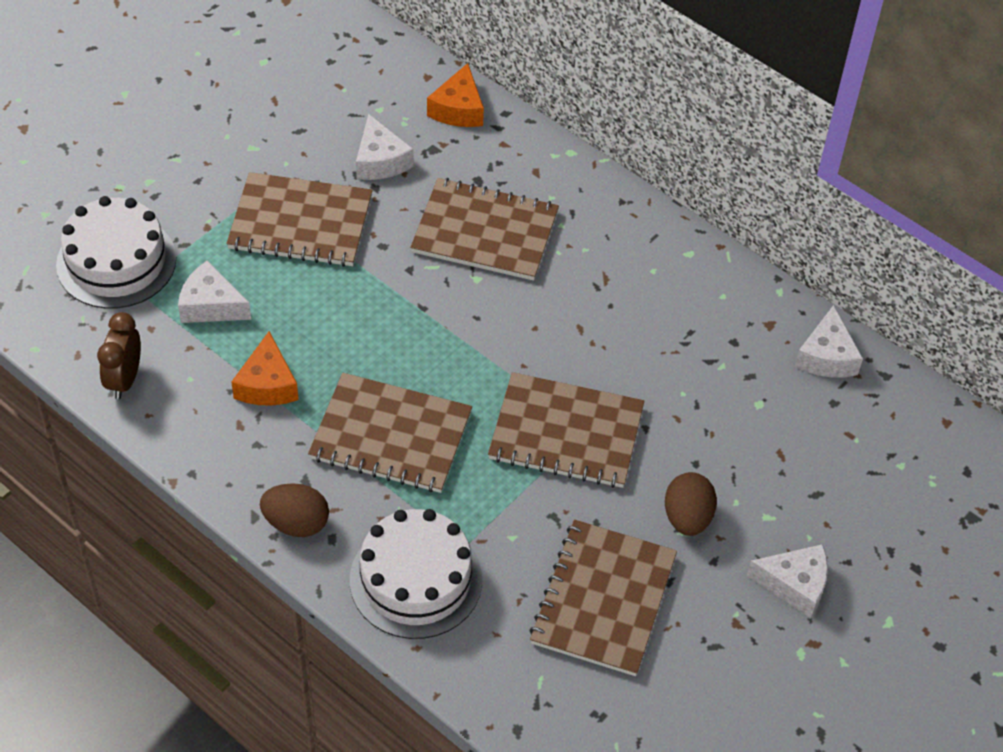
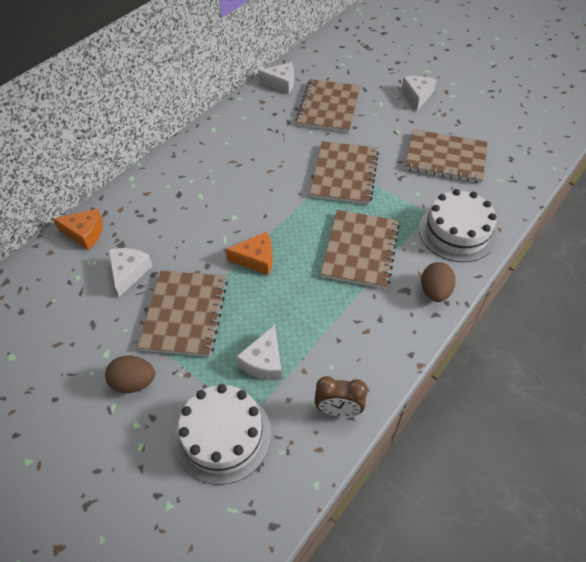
camera: 90 degrees left, 0 degrees up
orange cheese [231,331,299,406] -> orange cheese moved to [225,232,273,275]
white cheese [356,114,413,180] -> white cheese turned 60 degrees counterclockwise [108,248,152,297]
brown notebook [410,178,559,281] -> brown notebook moved to [296,79,360,133]
brown egg [665,472,717,536] -> brown egg moved to [105,356,155,393]

